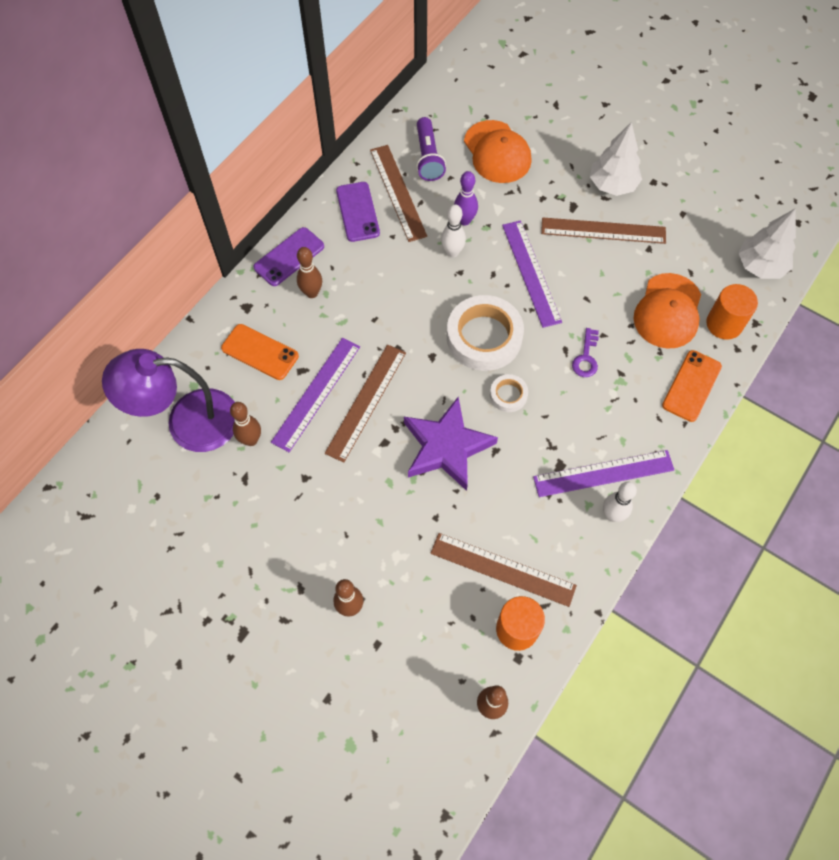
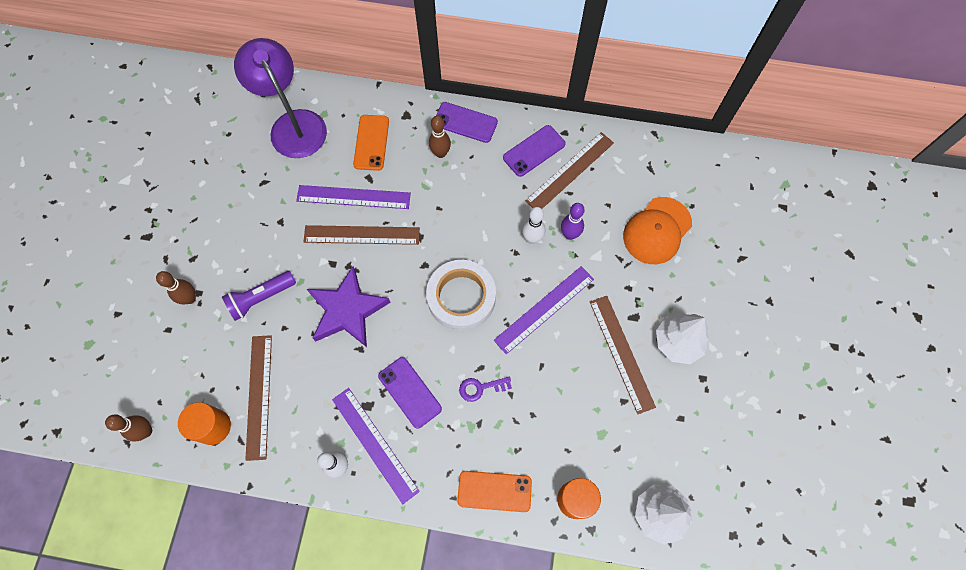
camera: 65 degrees right, 5 degrees up
brown bowling pin [230,402,261,446] -> none
purple flashlight [416,117,446,181] -> purple flashlight moved to [222,271,296,321]
white tape [490,374,528,412] -> none
orange cap [633,273,701,349] -> none
none -> purple phone [378,357,442,429]

